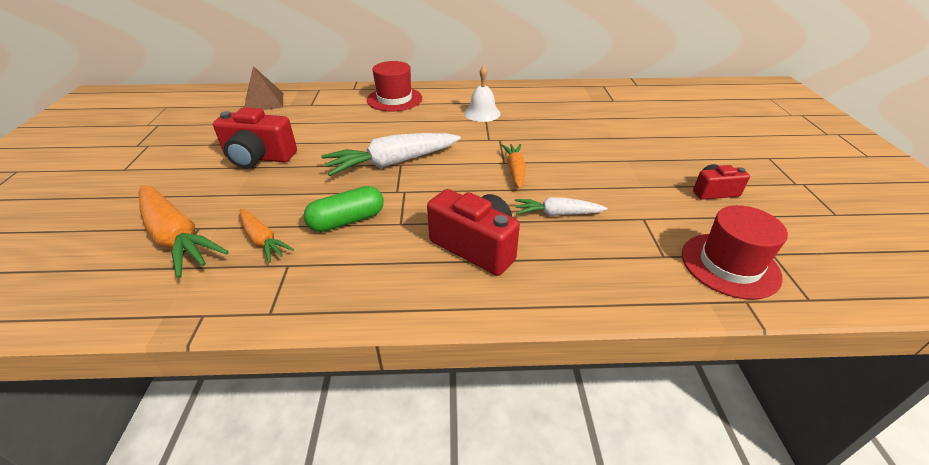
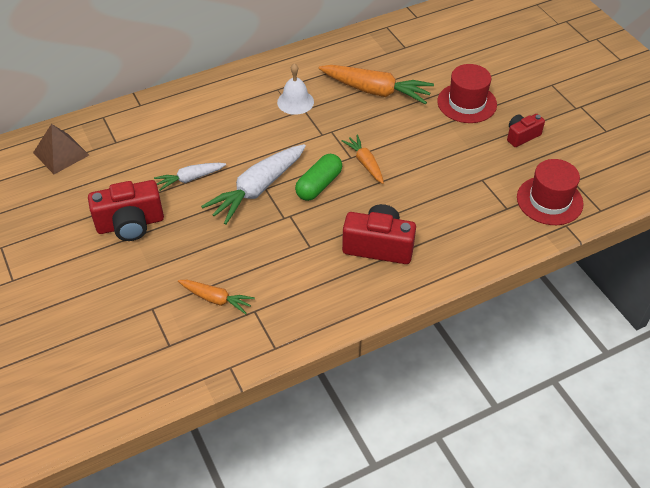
camera: 25 degrees left, 10 degrees up
orange carrot [138,185,229,278] -> orange carrot moved to [319,65,434,104]
green capsule [304,186,384,232] -> green capsule moved to [295,154,342,201]
red hat [367,61,422,112] -> red hat moved to [437,64,497,123]
white carrot [515,197,607,216] -> white carrot moved to [154,163,226,191]

